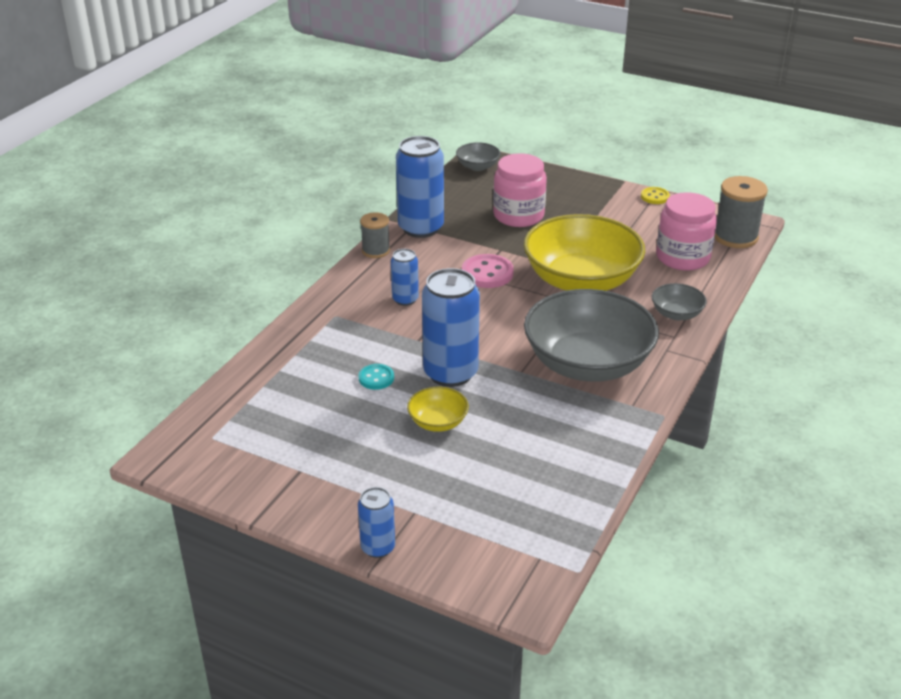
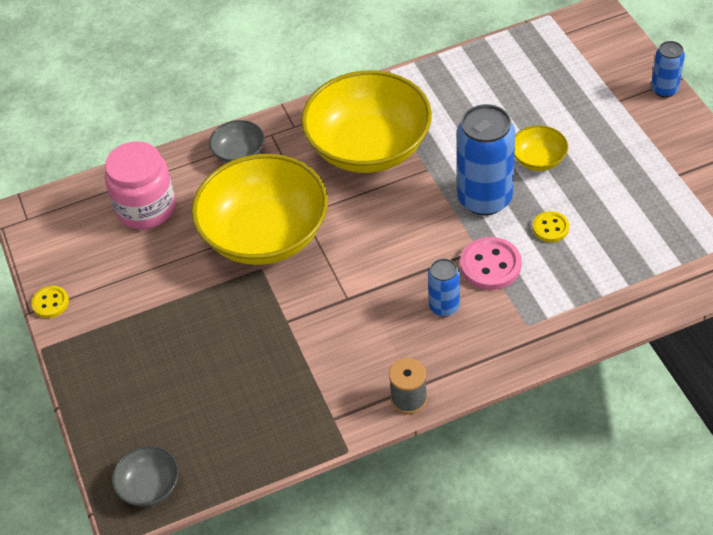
camera: 135 degrees left, 15 degrees up
turquoise button [359,364,394,390] -> yellow button [533,211,569,242]
blue can [396,136,444,238] -> none
pink button [462,254,514,288] -> pink button moved to [460,237,522,290]
pink jar [493,153,547,227] -> none
grey bowl [524,289,659,382] -> yellow bowl [301,70,432,173]
grey spool [715,176,768,248] -> none

